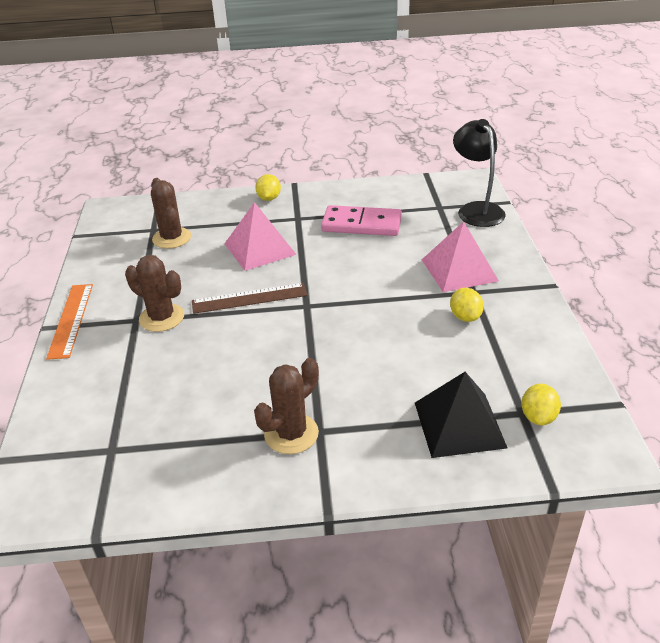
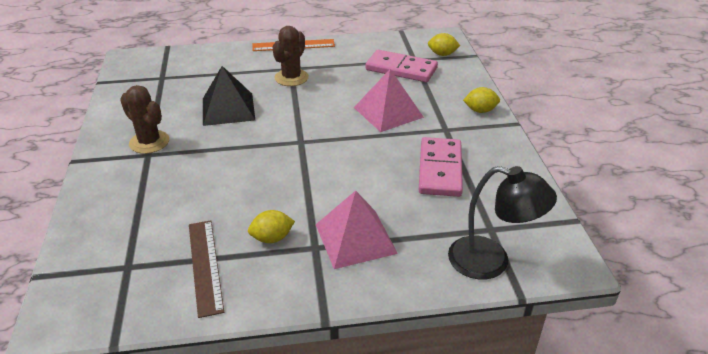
camera: 85 degrees right, 0 degrees up
brown cactus [151,178,191,249] -> pink domino [365,50,438,82]
brown ruler [192,283,307,314] -> brown ruler moved to [189,220,224,318]
black pyramid [415,372,507,458] -> black pyramid moved to [203,66,255,126]
black lamp [453,119,506,227] -> black lamp turned 45 degrees clockwise [448,166,557,279]
yellow lemon [521,384,561,425] -> yellow lemon moved to [428,33,460,56]

